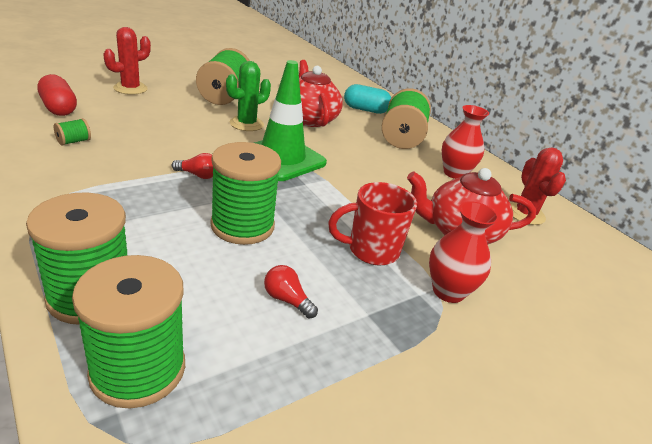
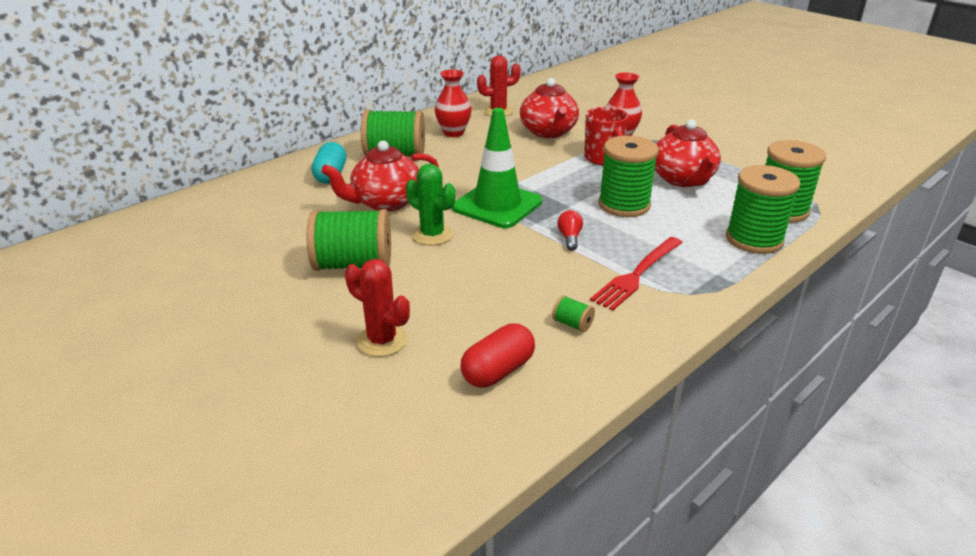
camera: 95 degrees left, 0 degrees up
red light bulb [264,265,318,319] -> red teapot [655,120,721,187]
none -> red fork [590,237,683,311]

